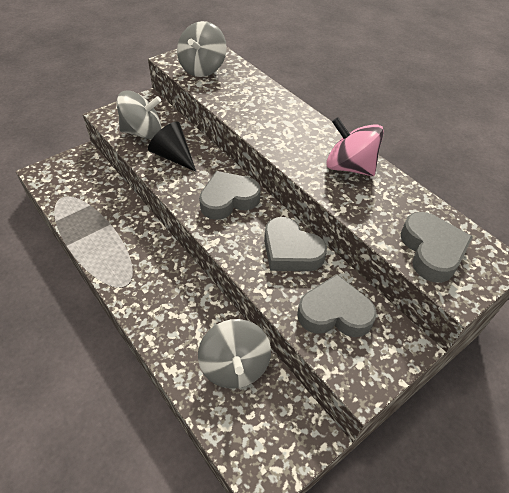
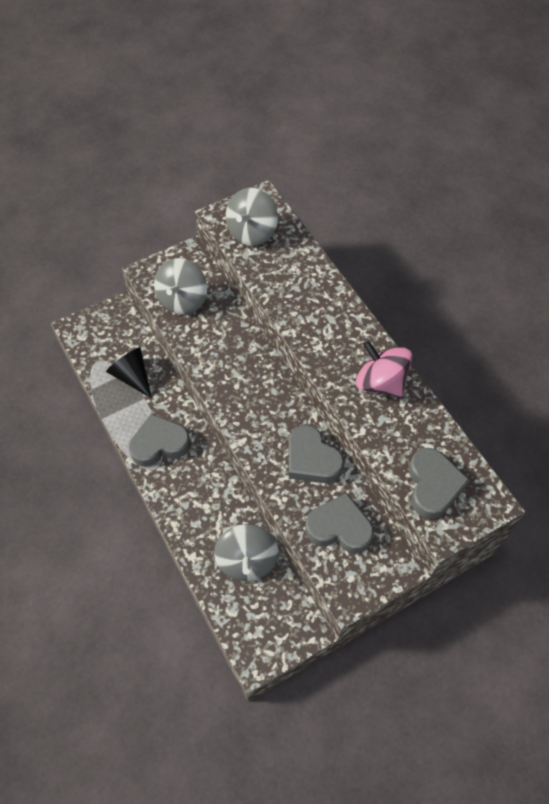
camera: 10 degrees right, 10 degrees up
grey spinning top [117,90,161,139] -> grey spinning top turned 105 degrees clockwise [154,258,207,315]
black cone [148,121,196,172] -> black cone moved to [106,347,152,398]
grey heart [199,171,261,220] -> grey heart moved to [129,414,191,467]

